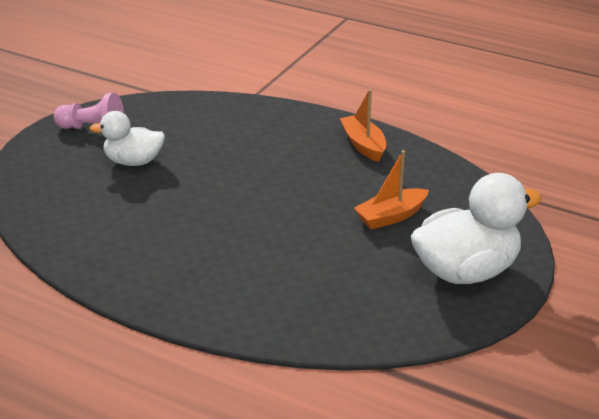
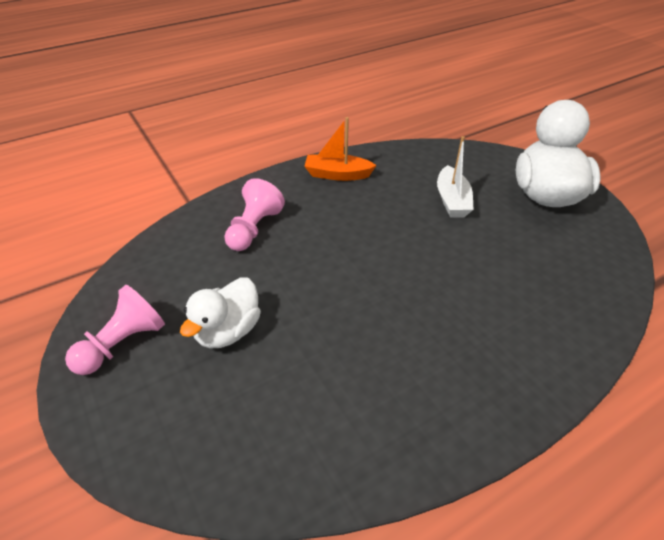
camera: 60 degrees left, 10 degrees up
orange boat [354,150,429,229] -> white boat [437,136,474,218]
none -> pink pawn [224,178,285,251]

